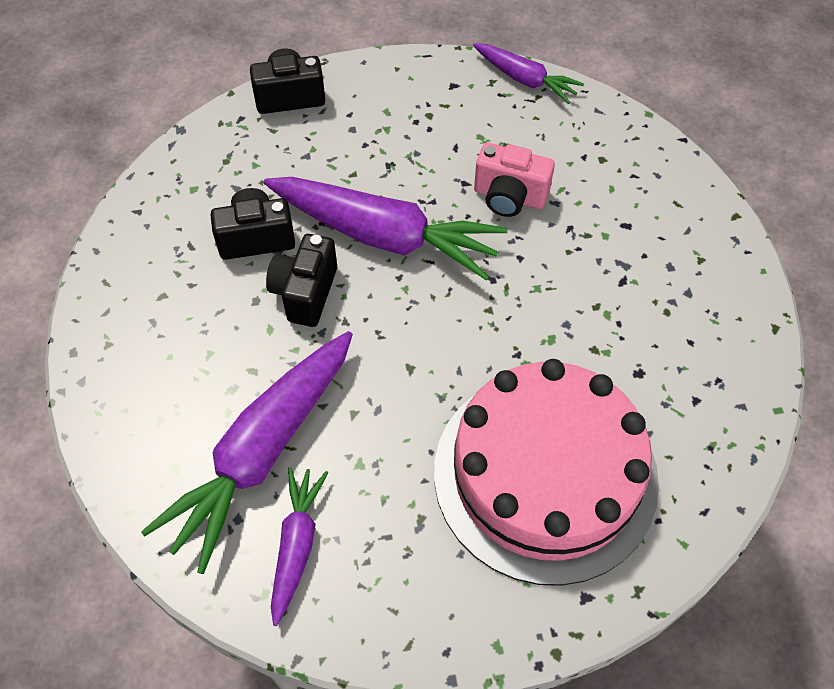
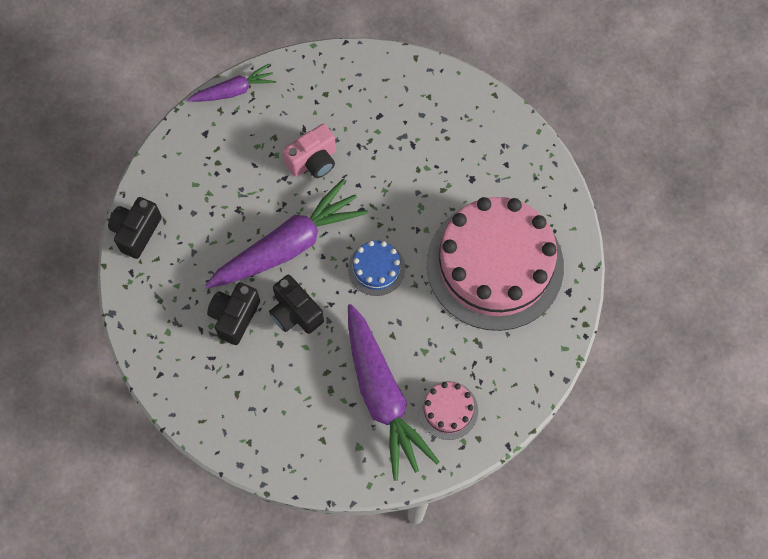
camera: 55 degrees left, 10 degrees up
purple carrot [271,467,328,626] -> pink cake [418,381,478,440]
none -> blue cake [348,240,405,296]

